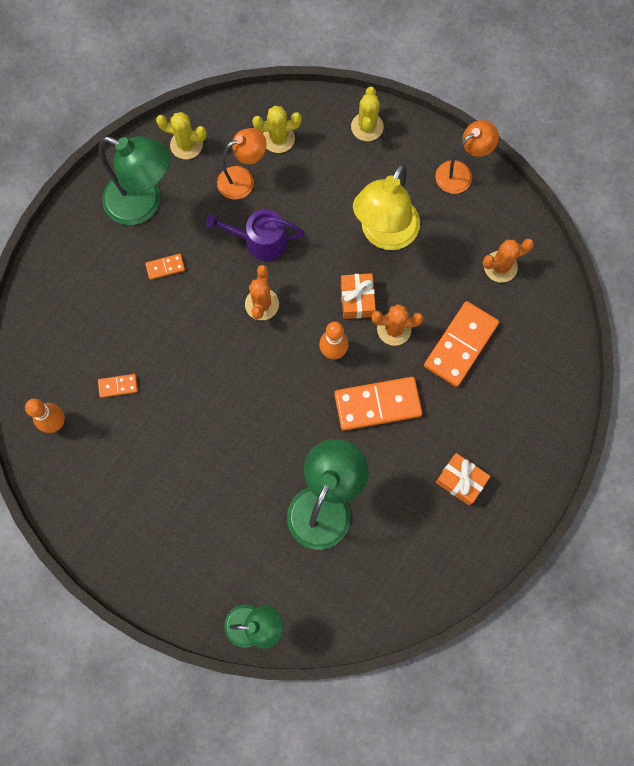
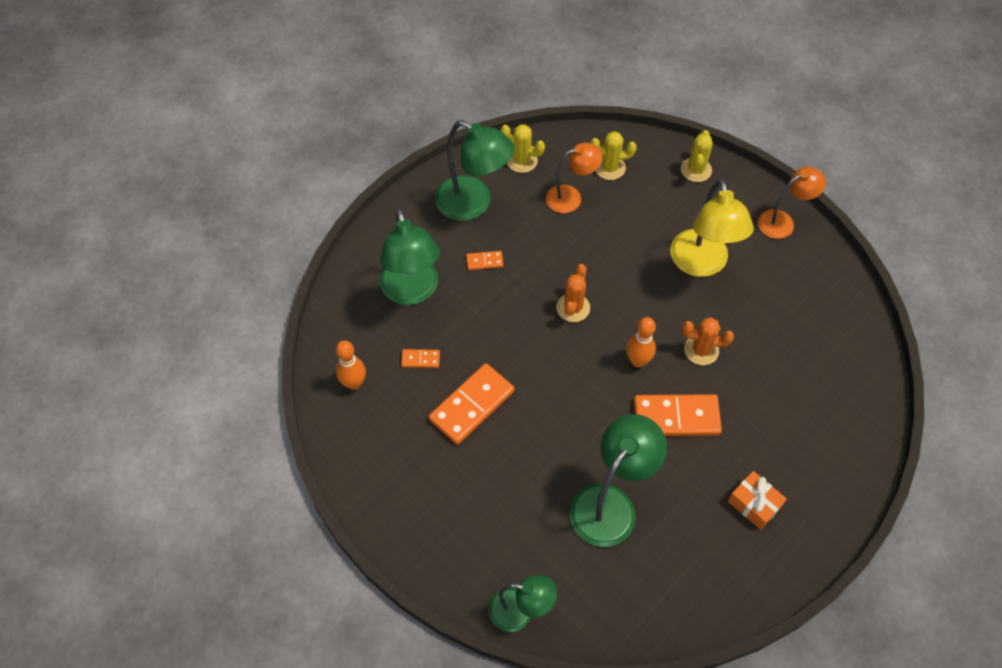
camera: 10 degrees right, 15 degrees down
purple watering can [206,209,304,261] -> none
orange gift [341,273,376,319] -> none
yellow lamp [353,164,420,250] -> yellow lamp turned 45 degrees counterclockwise [670,178,754,277]
orange domino [424,301,499,387] -> orange domino moved to [429,363,514,445]
orange cactus [482,239,534,283] -> none
none -> green lamp [380,208,440,305]

